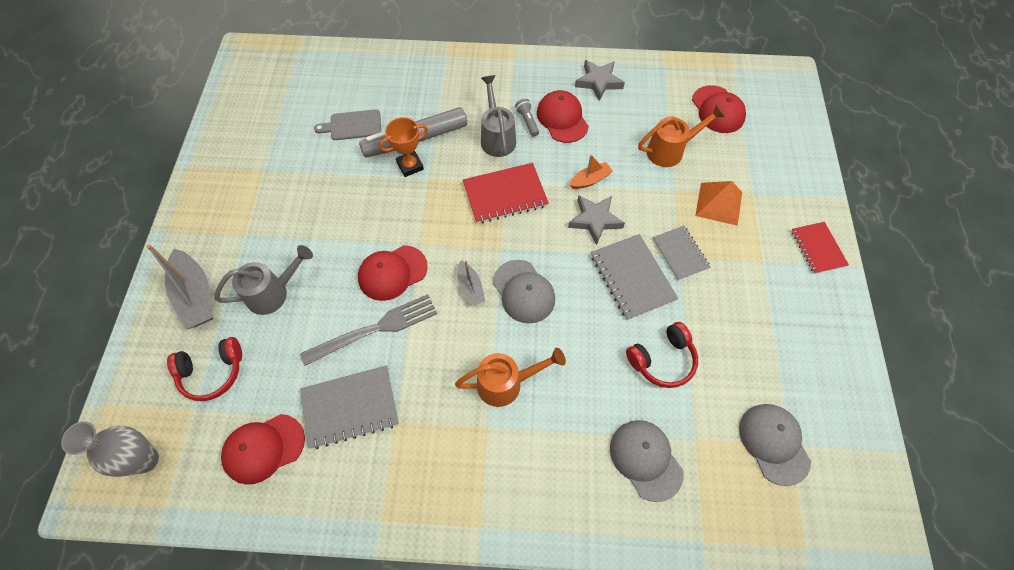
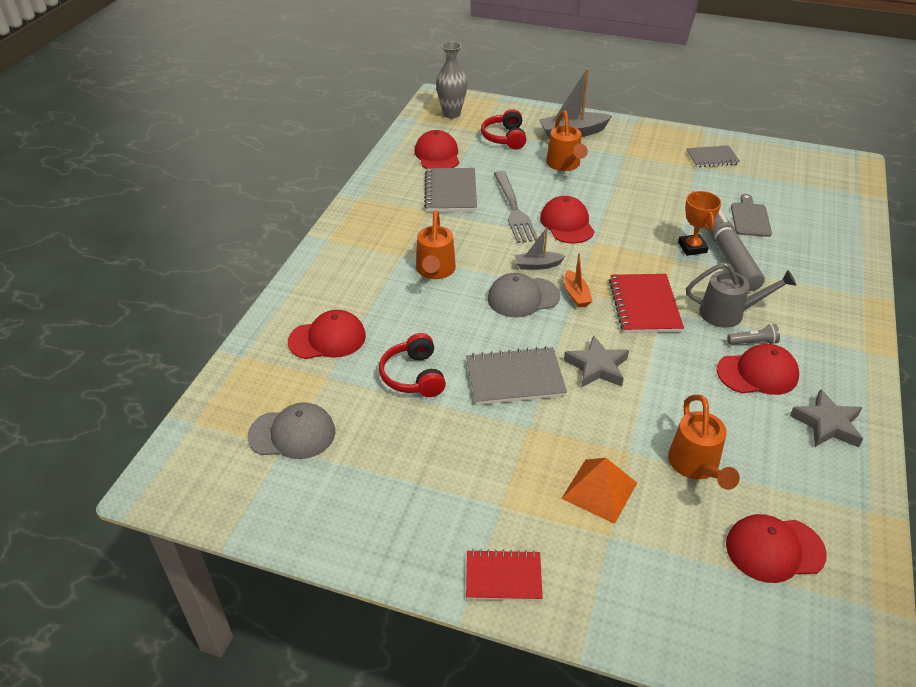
camera: 105 degrees right, 20 degrees down
grey watering can [214,245,313,315] -> orange watering can [546,111,588,171]
orange boat [569,155,613,189] -> orange boat moved to [565,253,593,308]
grey cap [610,420,684,502] -> red cap [288,310,366,359]
grey notebook [653,226,710,281] -> grey notebook moved to [687,145,740,167]

